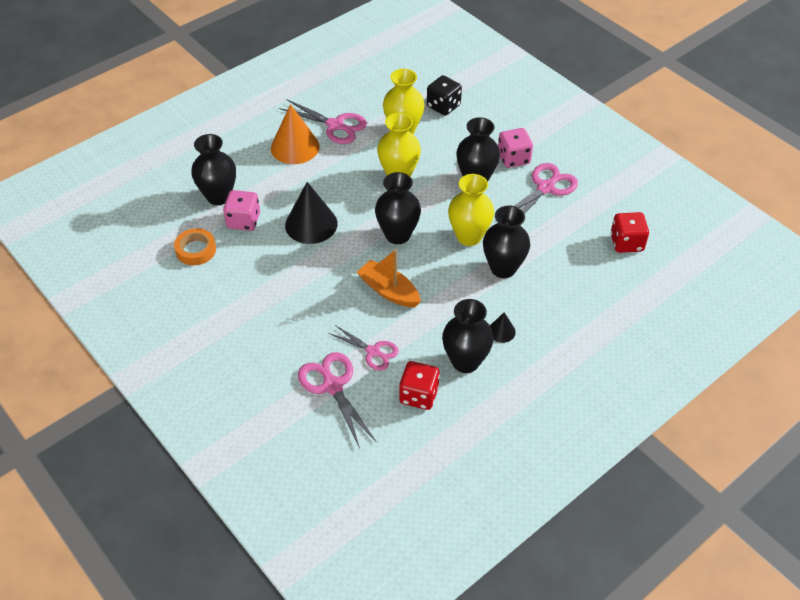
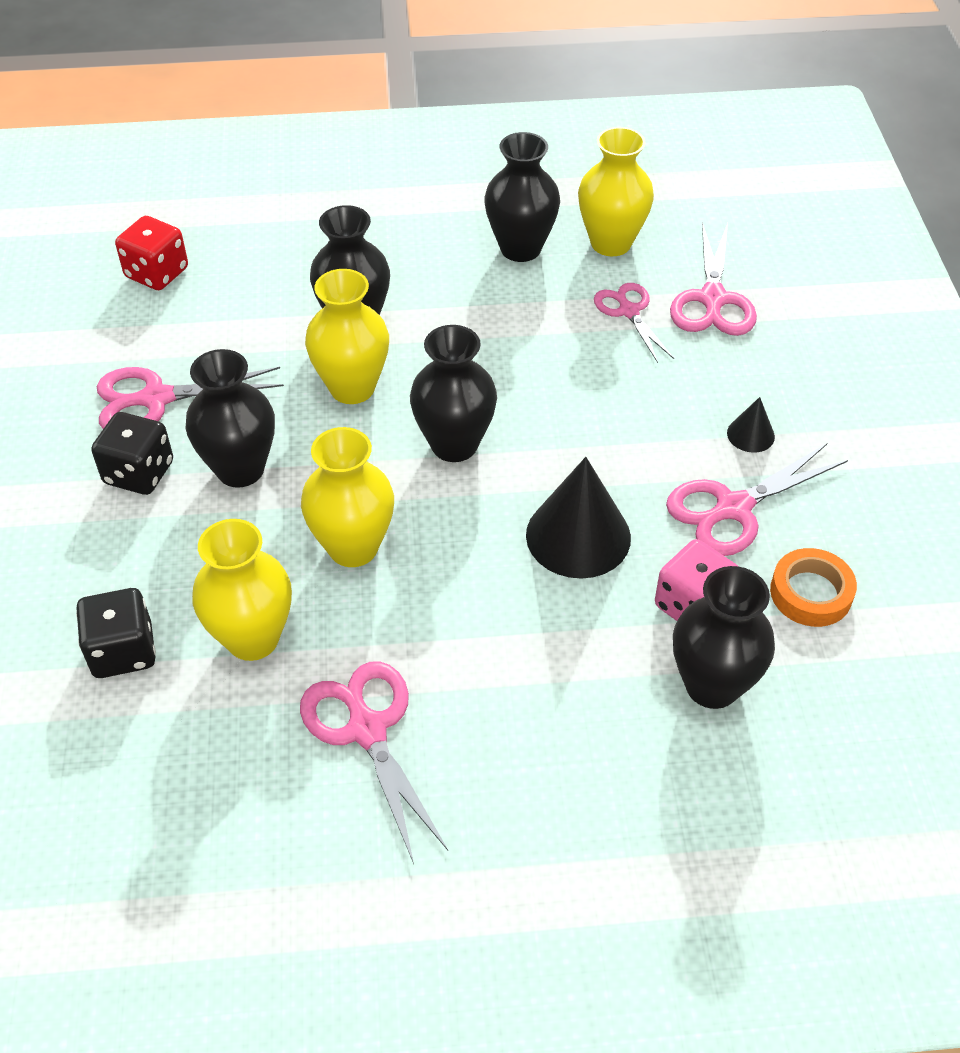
camera: 145 degrees left, 0 degrees up
orange cone [271,104,320,164] -> none
orange boat [357,249,421,308] -> none
red dice [399,361,440,410] -> yellow vase [578,127,654,256]
black cone [490,312,516,343] -> black cone moved to [727,397,775,453]
pink dice [498,128,533,168] -> black dice [91,412,173,495]
none -> pink scissors [666,444,848,556]

